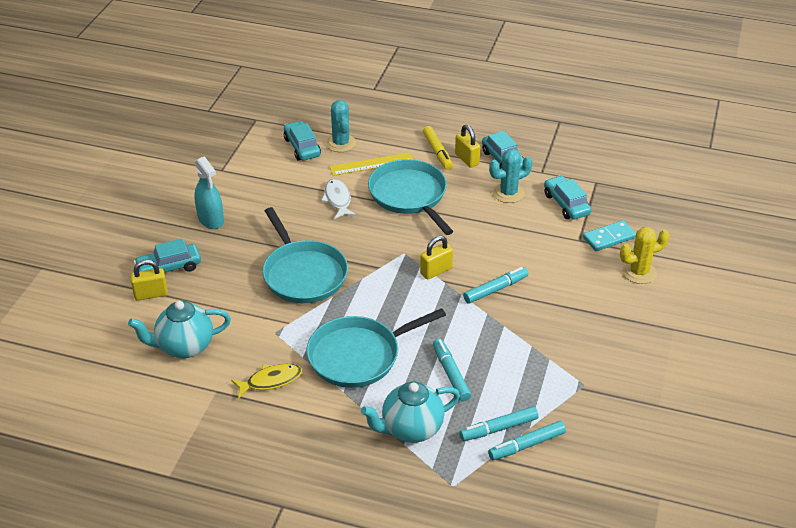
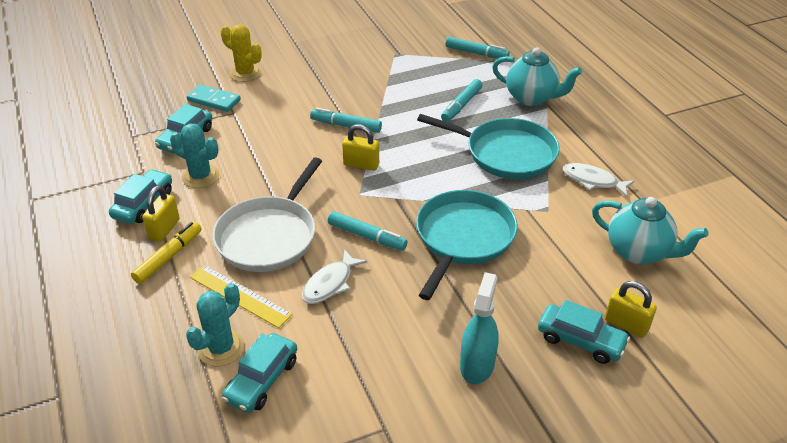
camera: 130 degrees left, 0 degrees up
yellow fish [231,364,302,399] -> white fish [563,163,634,197]
turquoise pan [368,159,453,235] -> white pan [213,157,322,272]
turquoise marker [459,406,539,441] -> turquoise marker moved to [328,211,408,251]

